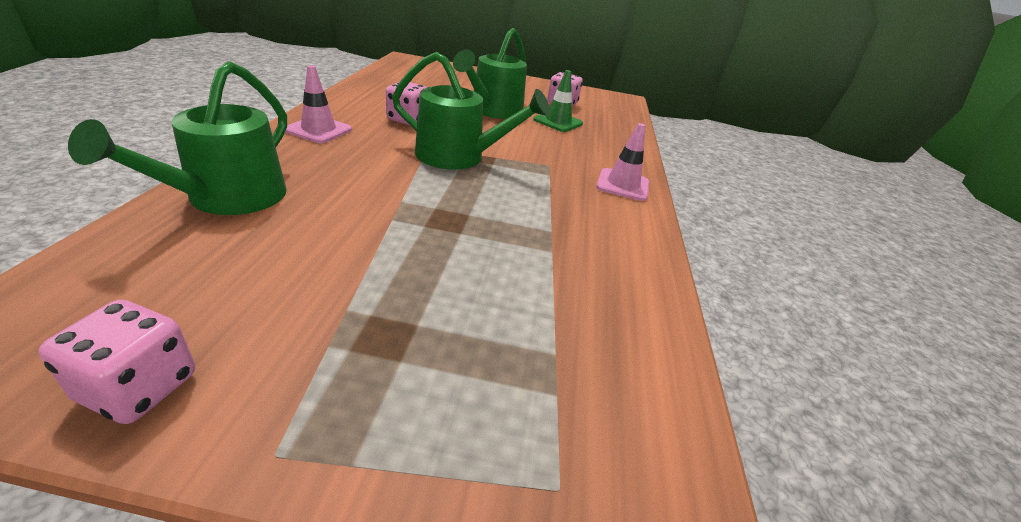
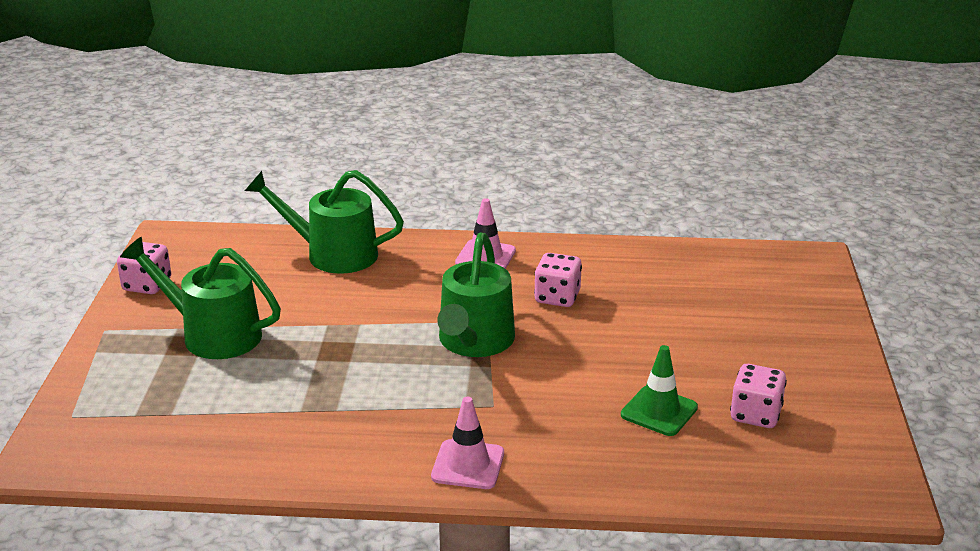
camera: 90 degrees right, 5 degrees down
green watering can [453,28,527,119] -> green watering can moved to [120,237,281,359]

